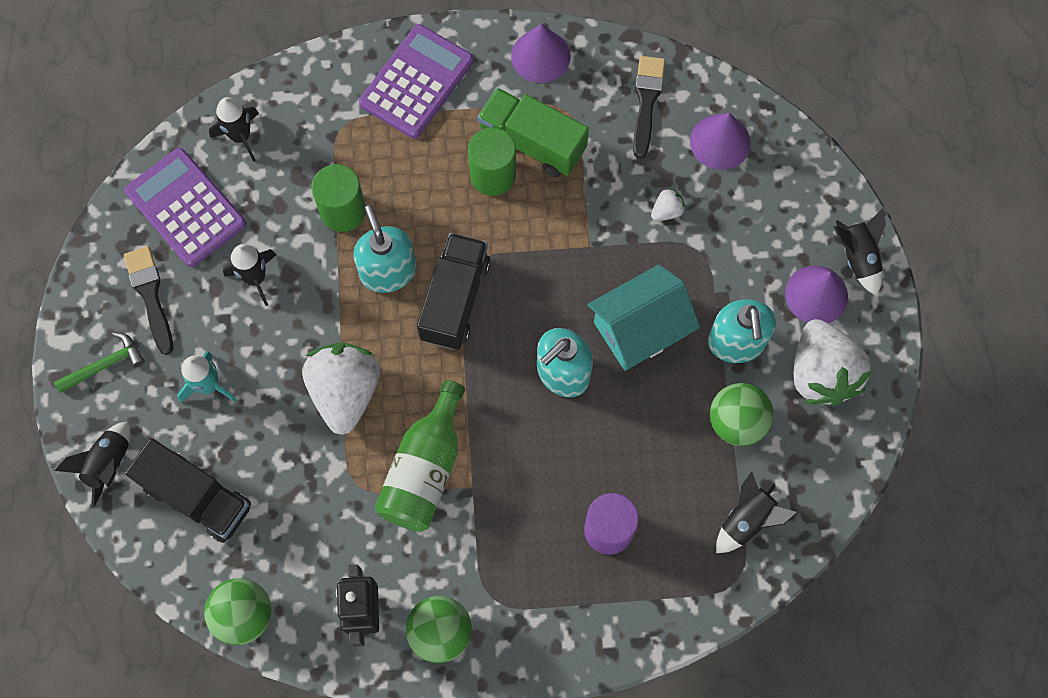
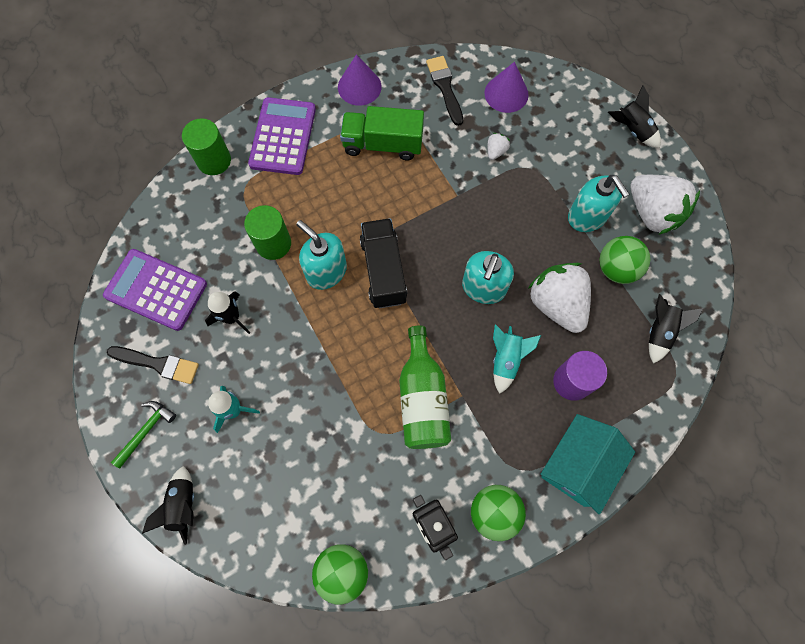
camera: 25 degrees left, 0 degrees up
black brush [124,246,173,355] -> black brush turned 150 degrees clockwise [107,346,199,384]
black truck [125,438,251,543] -> none
black rocket [209,97,259,162] -> none
white strawberry [302,343,380,435] -> white strawberry moved to [528,263,591,333]
green cylinder [468,128,516,196] -> green cylinder moved to [182,118,231,175]
turquoise house [587,264,700,371] -> turquoise house moved to [541,414,635,514]
purple cone [785,266,848,323] -> none
none -> turquoise rocket [493,325,541,394]

